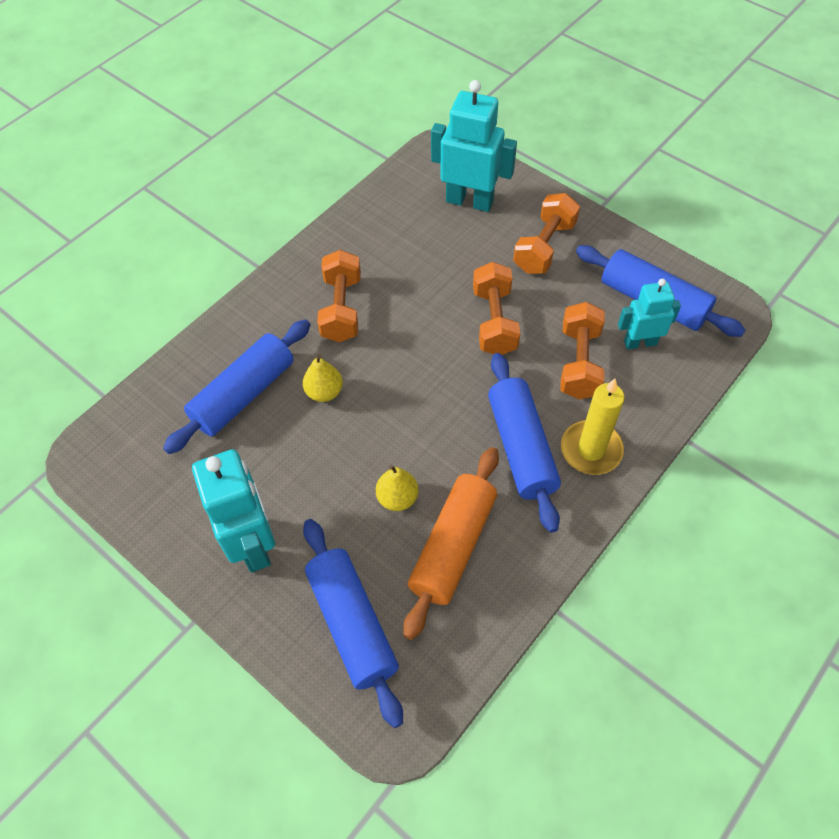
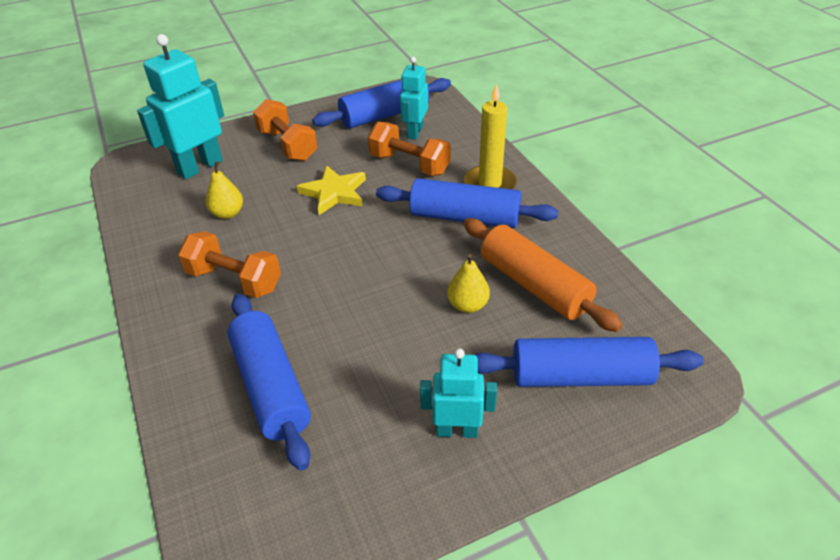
camera: 65 degrees left, 15 degrees down
turquoise robot [192,449,275,573] -> turquoise robot [420,348,497,438], size x0.61
yellow pear [303,354,343,402] -> yellow pear moved to [205,161,243,219]
orange dumbbell [473,262,520,355] -> yellow star [297,165,366,215]

